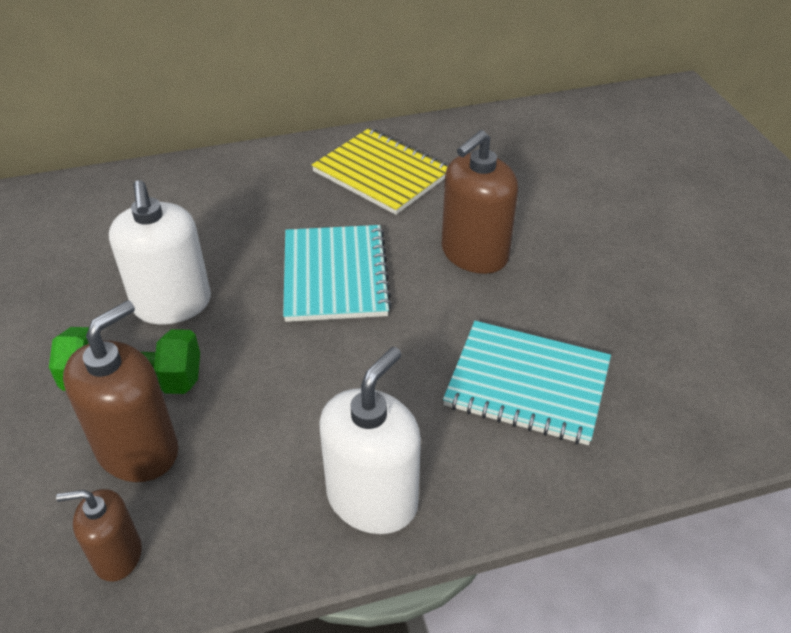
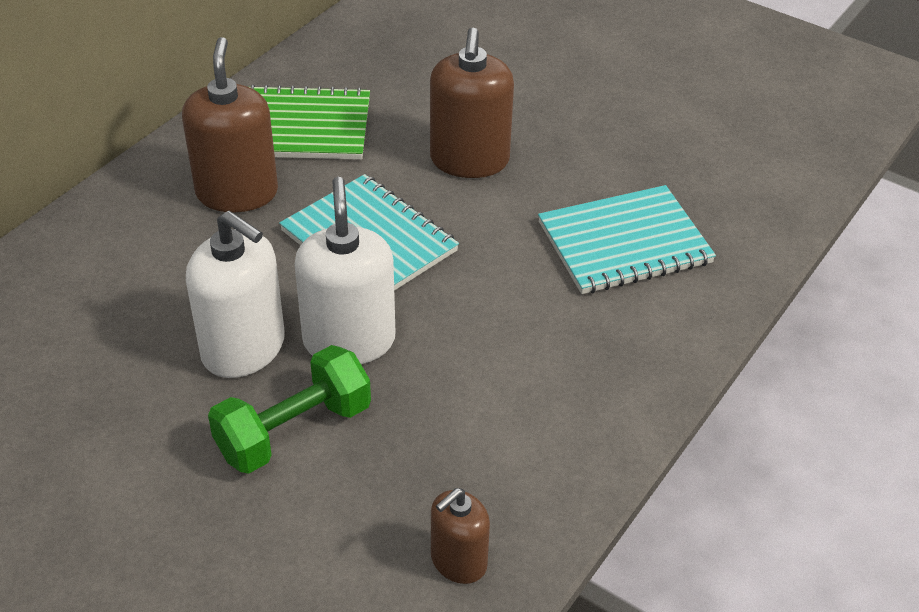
camera: 40 degrees left, 0 degrees up
brown soap dispenser [63,300,178,482] -> brown soap dispenser moved to [182,37,278,212]
yellow notebook [312,128,448,215] -> green notebook [250,85,370,160]
white soap dispenser [319,347,421,534] -> white soap dispenser moved to [294,177,395,364]

